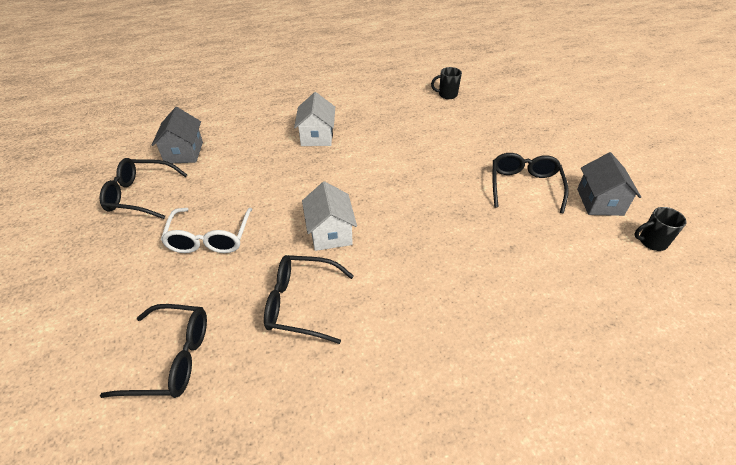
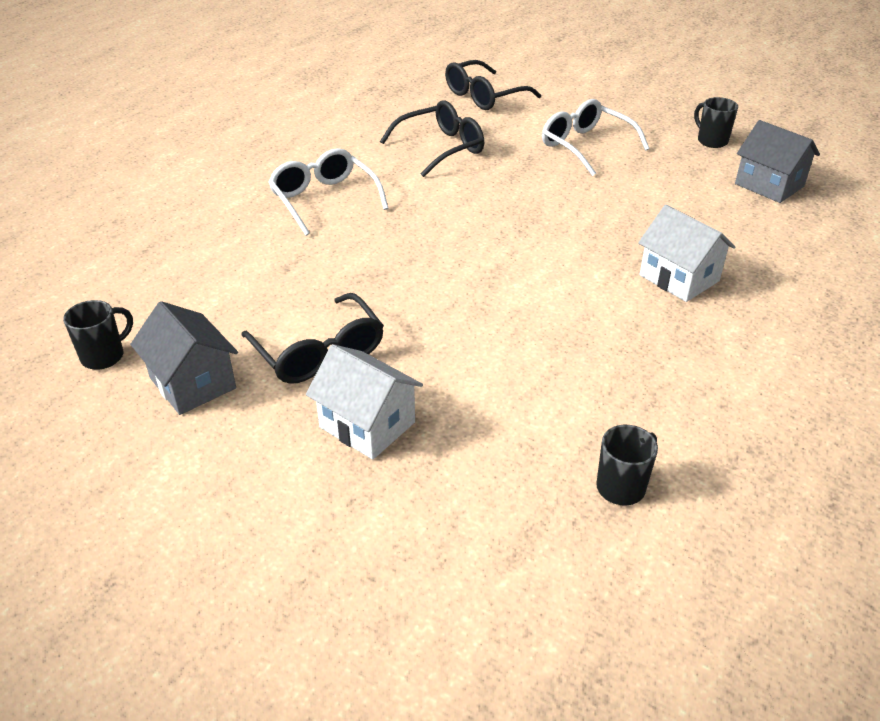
camera: 140 degrees right, 5 degrees down
black glasses [100,158,187,219] -> black mug [694,97,738,148]
white house [302,181,357,251] -> white house moved to [306,344,423,460]
none -> white glasses [268,148,389,236]

